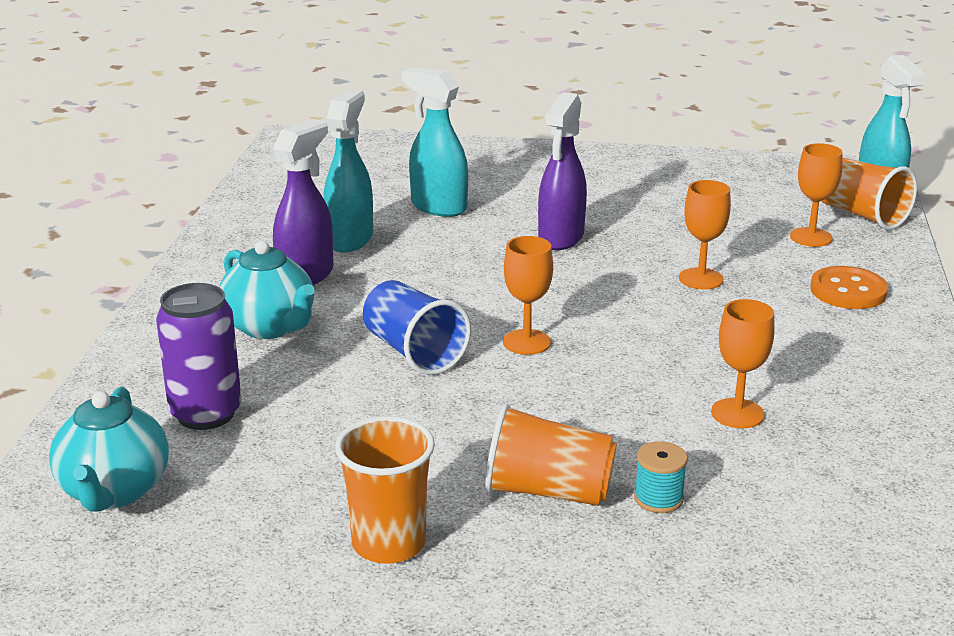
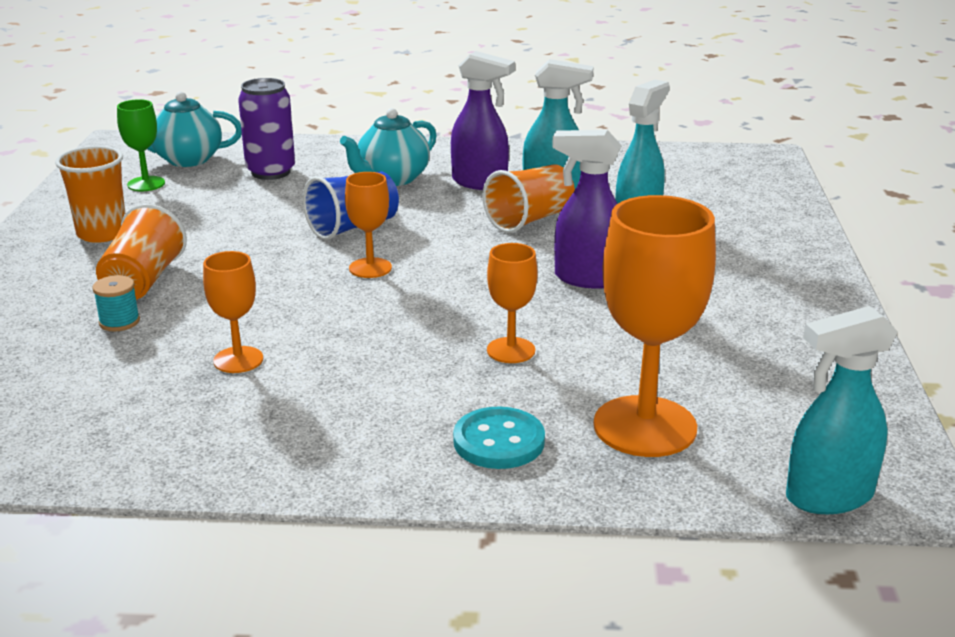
camera: 85 degrees right, 0 degrees up
orange goblet [790,143,843,247] -> orange goblet [594,195,716,457], size x1.91
orange button [810,266,888,309] -> turquoise button [453,406,545,469]
orange cup [821,158,917,230] -> orange cup moved to [482,164,575,233]
none -> green goblet [117,99,165,191]

